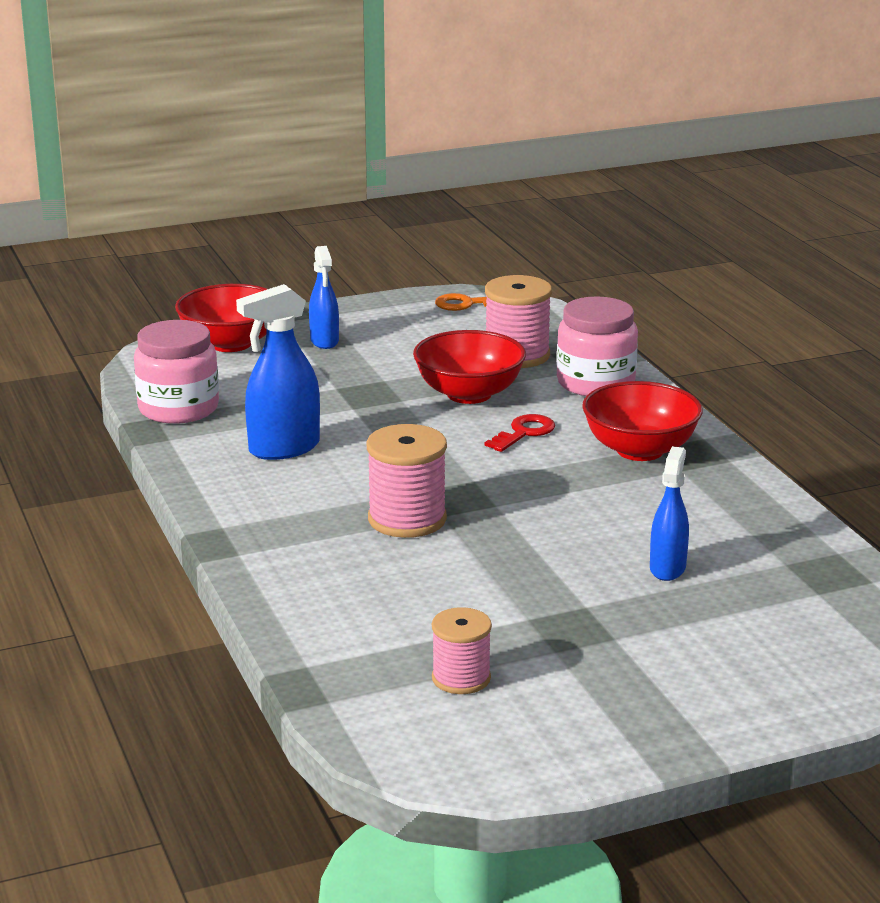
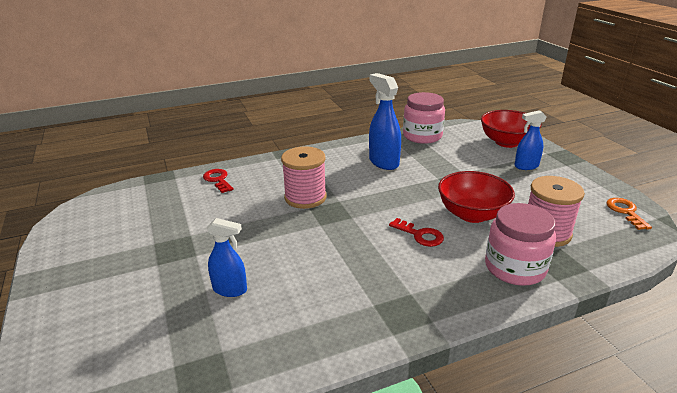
camera: 90 degrees right, 5 degrees up
pink spool [432,607,492,694] -> none
red bowl [582,381,703,461] -> none
none -> red key [203,169,234,193]

